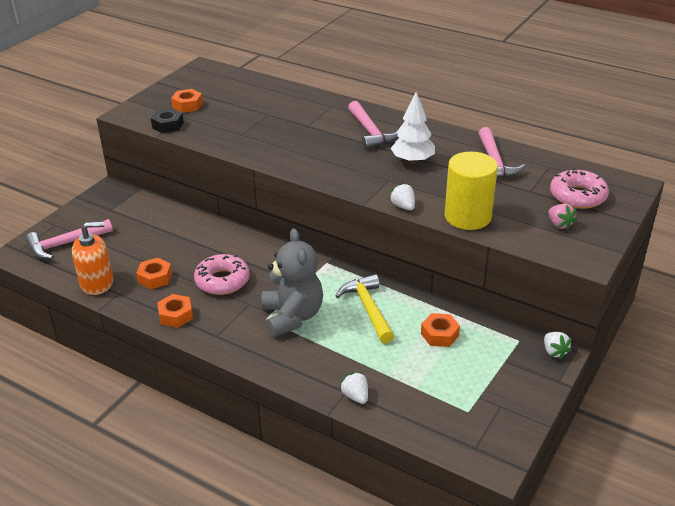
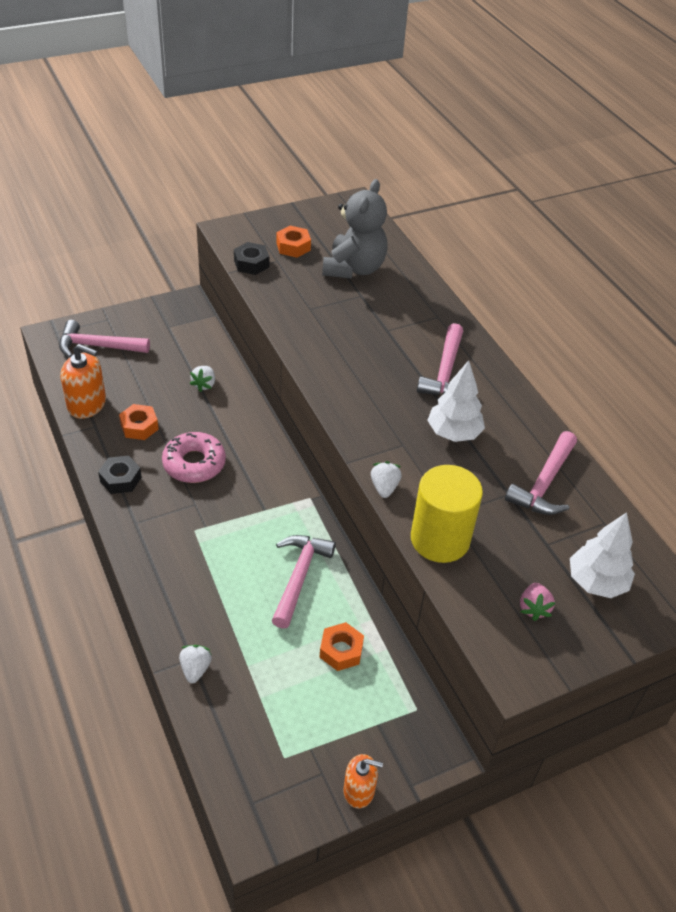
camera: 30 degrees right, 10 degrees up
orange nut [157,294,193,328] -> black nut [98,456,142,494]
grey teddy bear [261,229,323,337] -> grey teddy bear moved to [322,179,388,279]
yellow hammer [336,274,394,344] -> pink hammer [271,535,336,629]
white strawberry [544,332,572,359] -> white strawberry moved to [190,366,215,392]
pink donut [550,168,609,209] -> white tree [570,512,635,598]
none -> orange soap dispenser [344,754,383,808]

